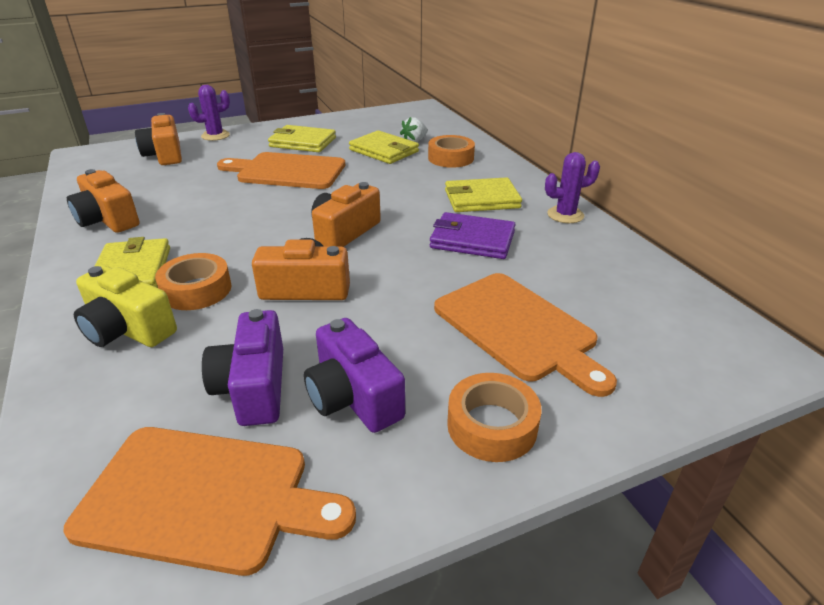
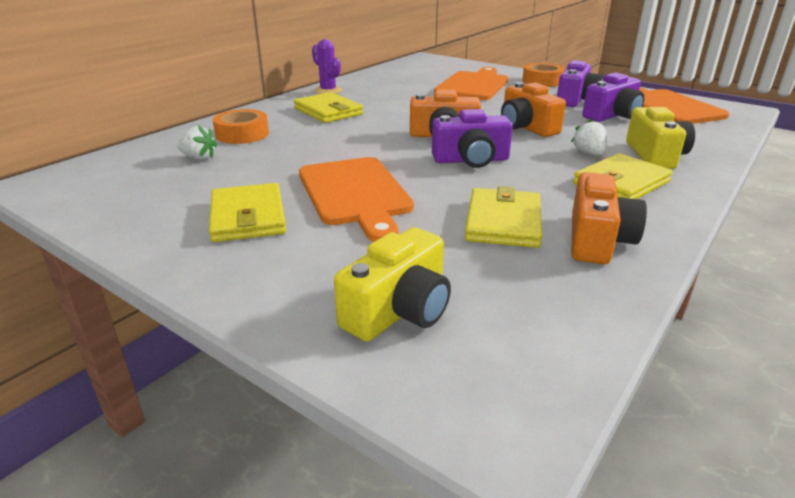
camera: 120 degrees left, 5 degrees down
orange camera [135,113,182,165] -> yellow camera [334,227,451,342]
orange tape [155,253,231,310] -> white strawberry [571,119,607,155]
purple cactus [188,85,230,141] -> none
yellow wallet [349,130,419,164] -> yellow wallet moved to [465,186,542,248]
purple wallet [430,212,516,259] -> none
none -> purple camera [432,109,513,168]

